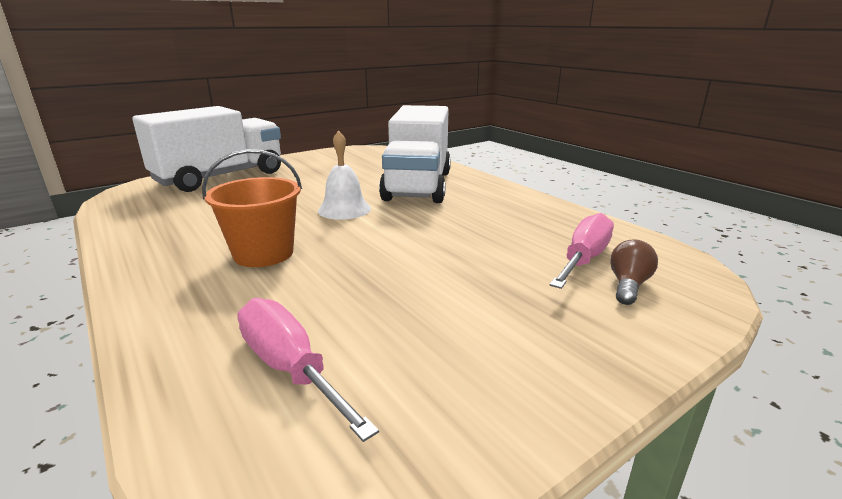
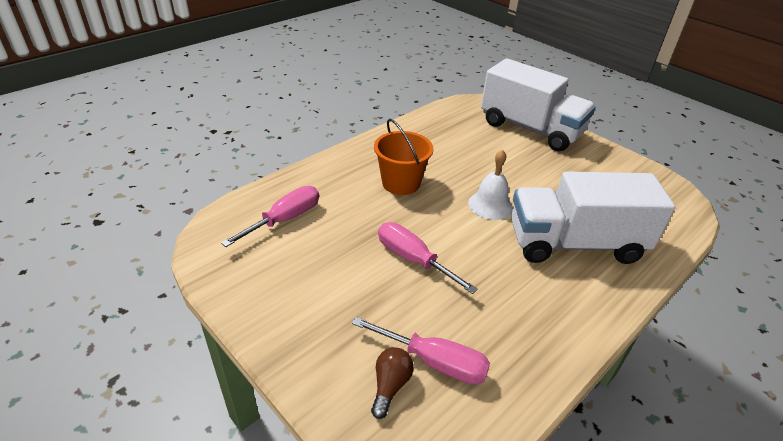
camera: 80 degrees right, 15 degrees up
brown light bulb [610,239,658,305] -> brown light bulb turned 90 degrees counterclockwise [371,347,414,419]
none -> pink screwdriver [378,222,478,294]

